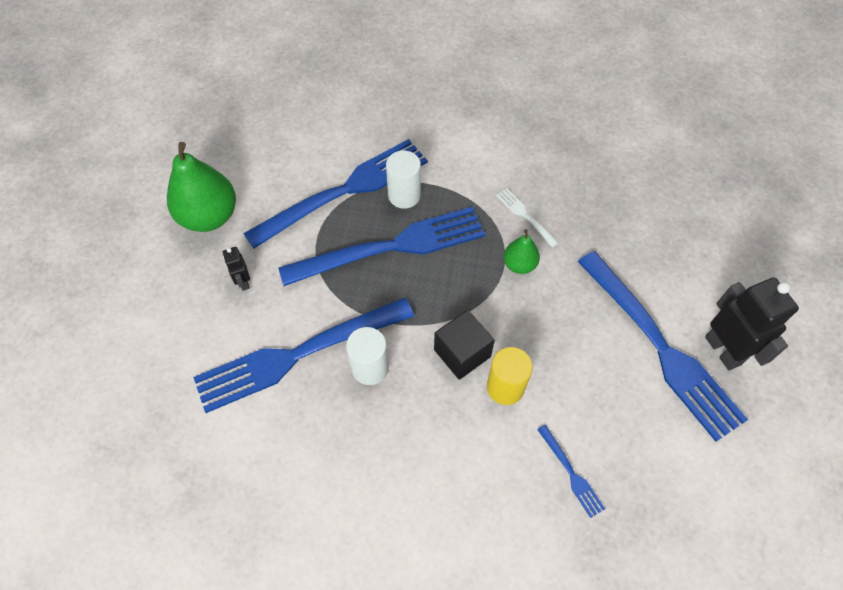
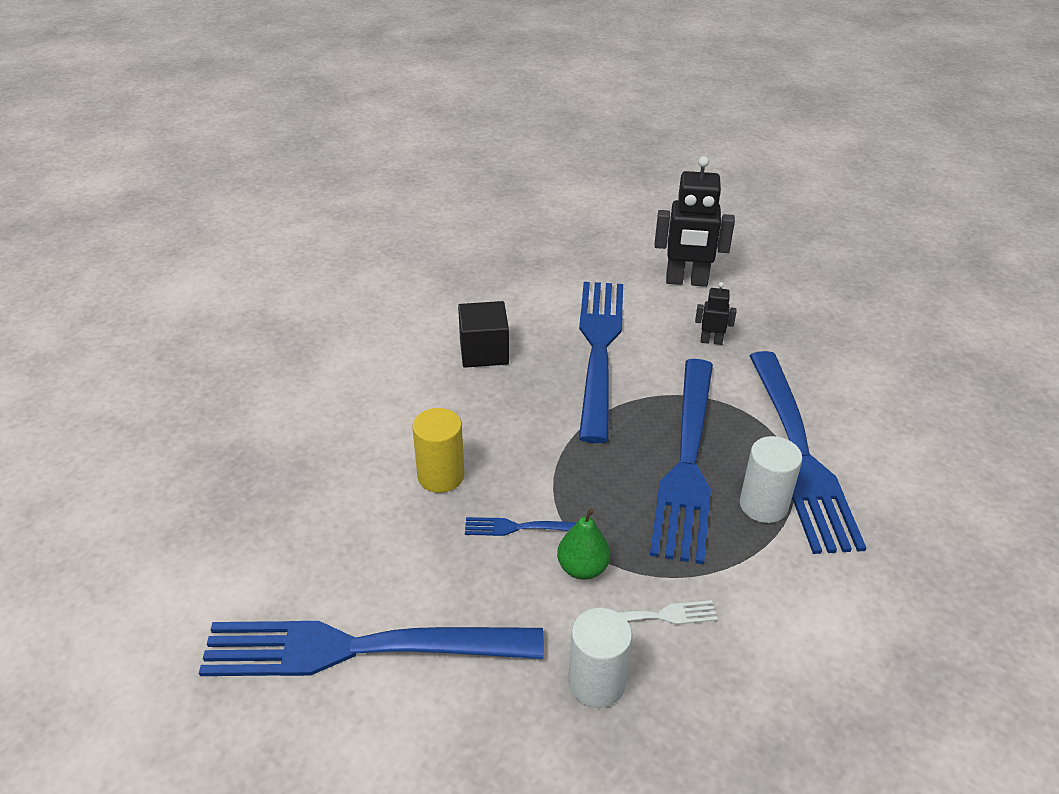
camera: 120 degrees right, 20 degrees down
green pear [167,142,236,232] -> none
white cylinder [346,327,389,385] -> white cylinder moved to [568,608,632,708]
black cube [434,310,495,380] -> black cube moved to [458,301,509,368]
blue fork [537,425,605,518] -> blue fork moved to [465,517,577,536]
black robot [705,278,799,370] -> black robot moved to [655,156,735,287]

